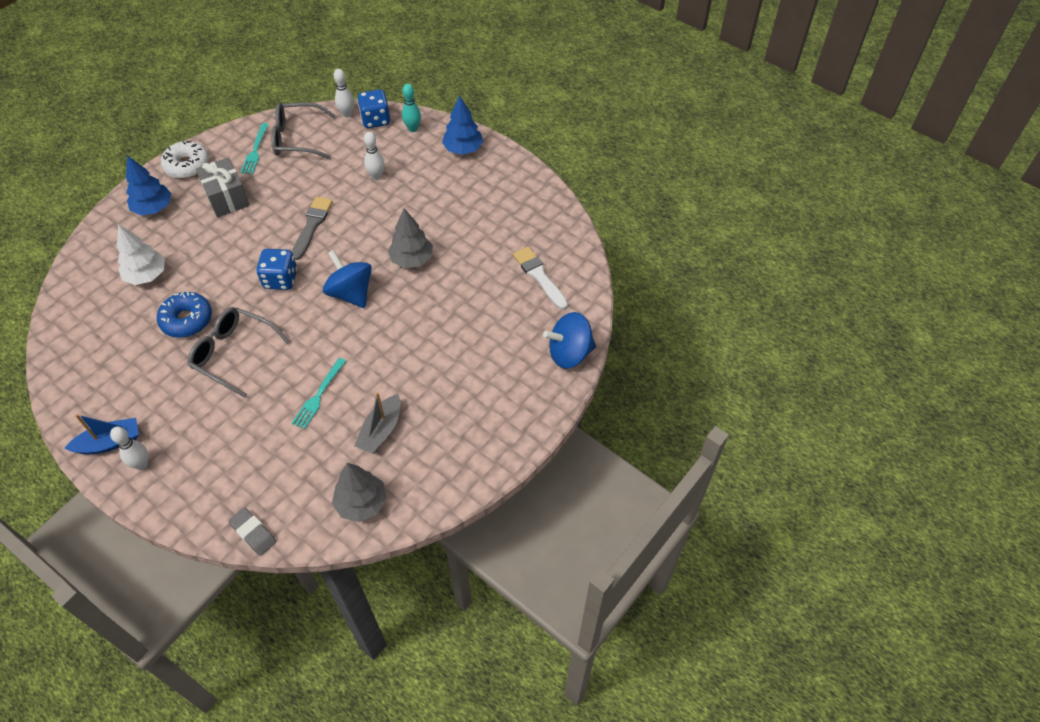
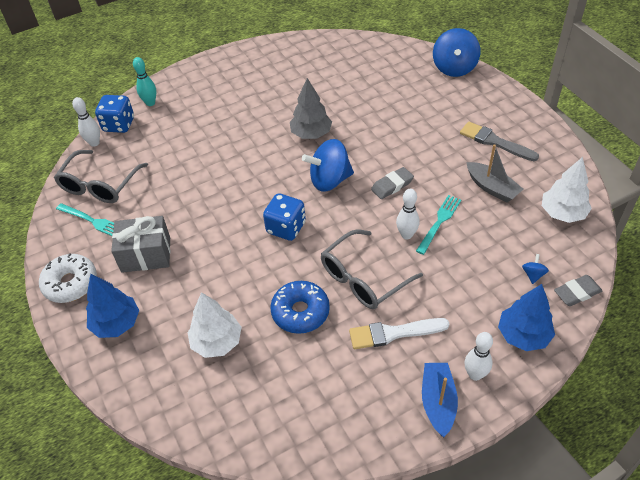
camera: 65 degrees left, 5 degrees down
turquoise fork [291,358,346,429] -> turquoise fork turned 105 degrees counterclockwise [416,195,461,255]
grey brush [292,197,333,260] -> grey brush moved to [460,121,539,161]
grey tree [332,463,387,522] -> white tree [542,157,592,223]
white bowling pin [364,132,384,180] -> white bowling pin moved to [396,189,420,239]
blue tree [442,95,483,155] -> blue tree moved to [498,284,555,351]
white brush [513,246,568,310] -> white brush moved to [349,318,449,349]
none -> grey eraser [371,167,414,199]
none -> blue spinning top [522,254,549,284]

